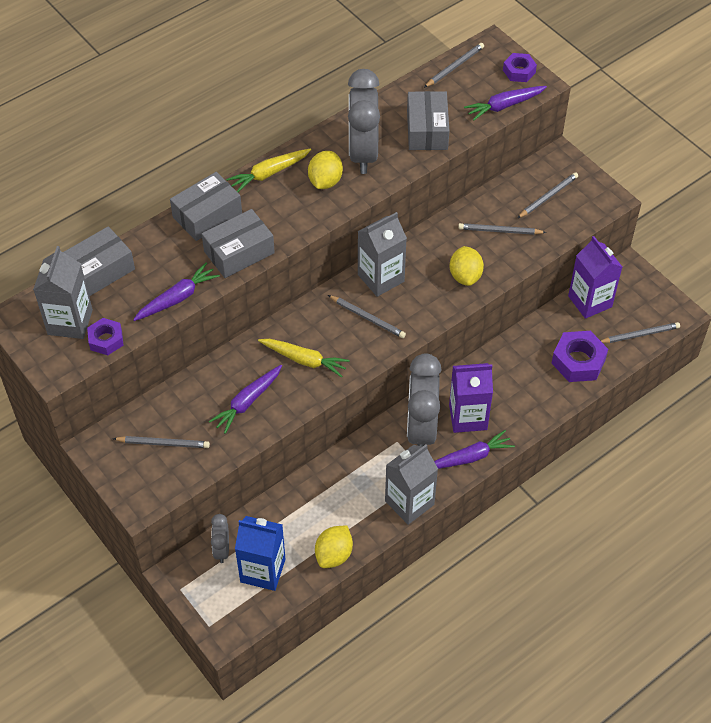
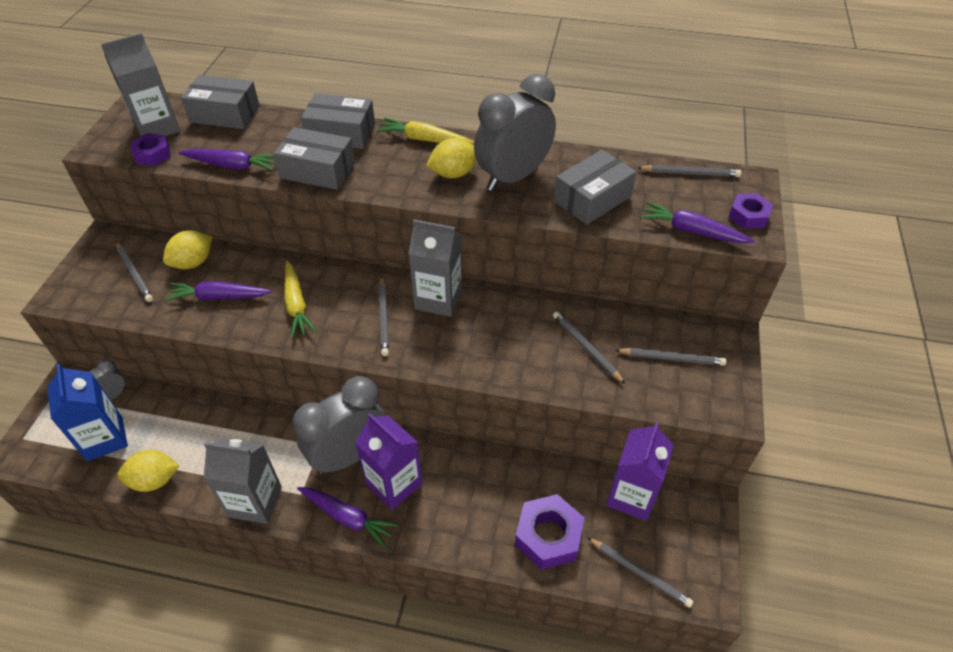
camera: 50 degrees right, 5 degrees down
yellow lemon [450,246,484,286] -> yellow lemon moved to [163,230,212,269]

